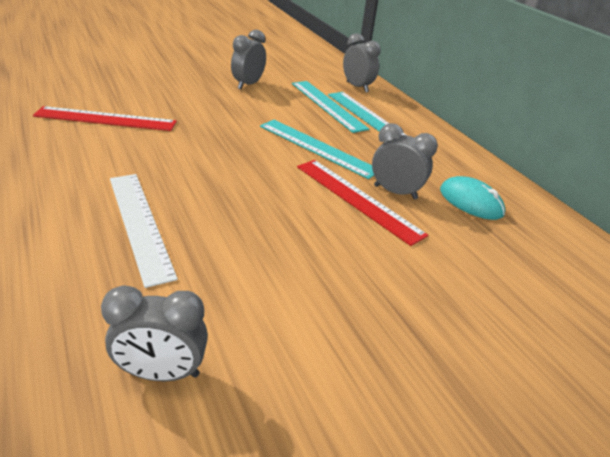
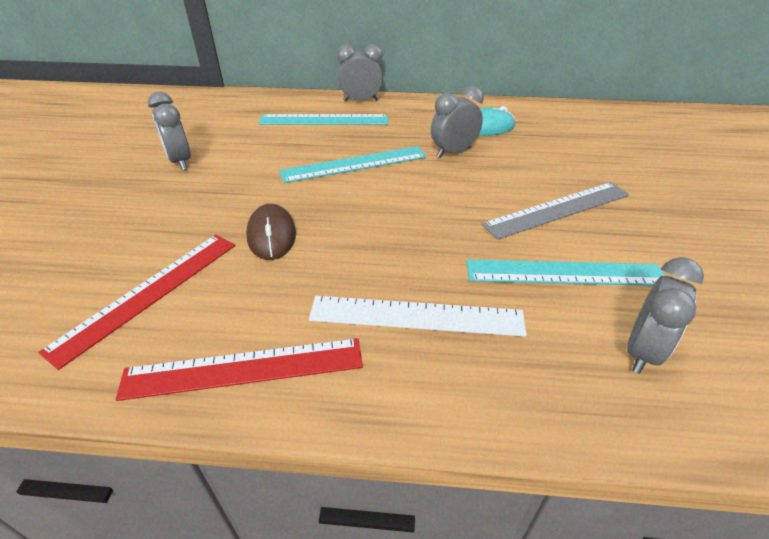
camera: 55 degrees left, 5 degrees up
turquoise ruler [292,81,369,133] -> turquoise ruler moved to [466,259,664,286]
red ruler [297,160,428,246] -> red ruler moved to [116,338,363,401]
grey clock [343,33,381,93] -> grey clock moved to [337,44,383,101]
none -> brown mouse [246,204,296,260]
none -> grey ruler [482,182,629,240]

